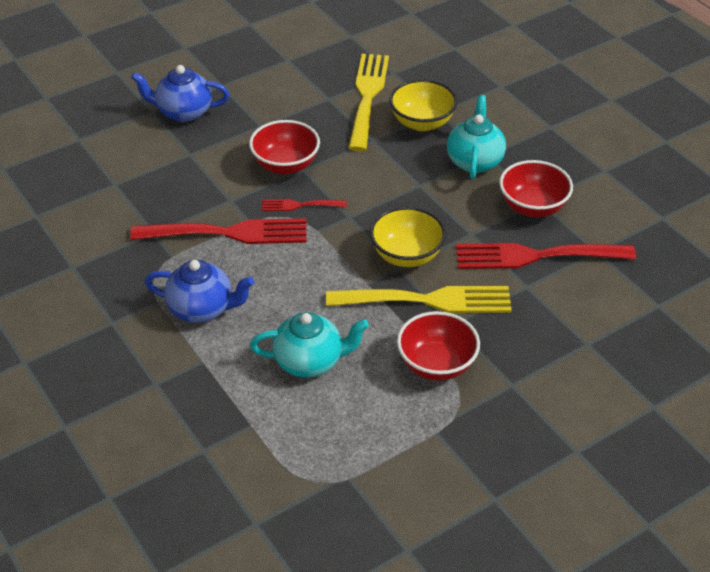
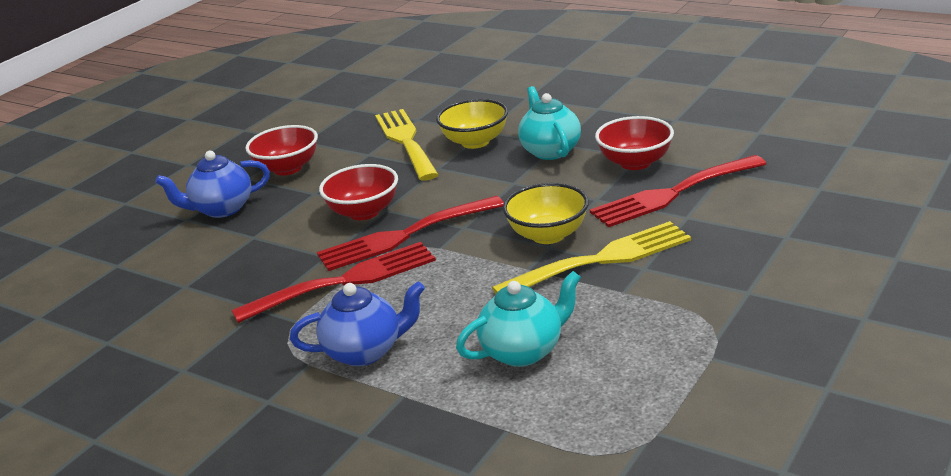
camera: 20 degrees left, 15 degrees down
red fork [262,199,347,211] -> red fork [317,196,504,271], size x2.02
red bowl [397,311,480,381] -> red bowl moved to [245,125,318,176]

